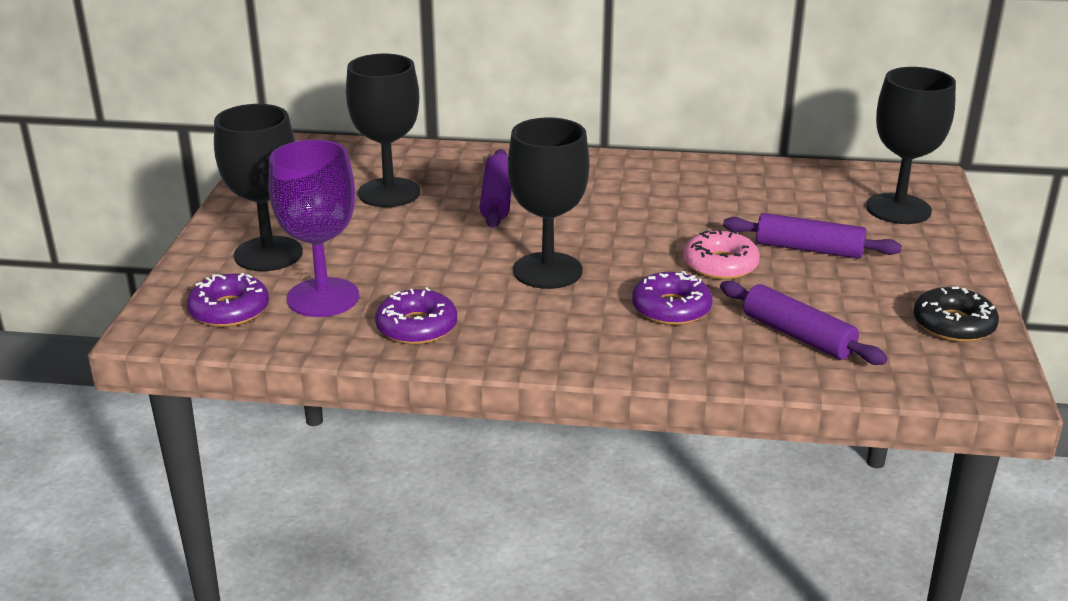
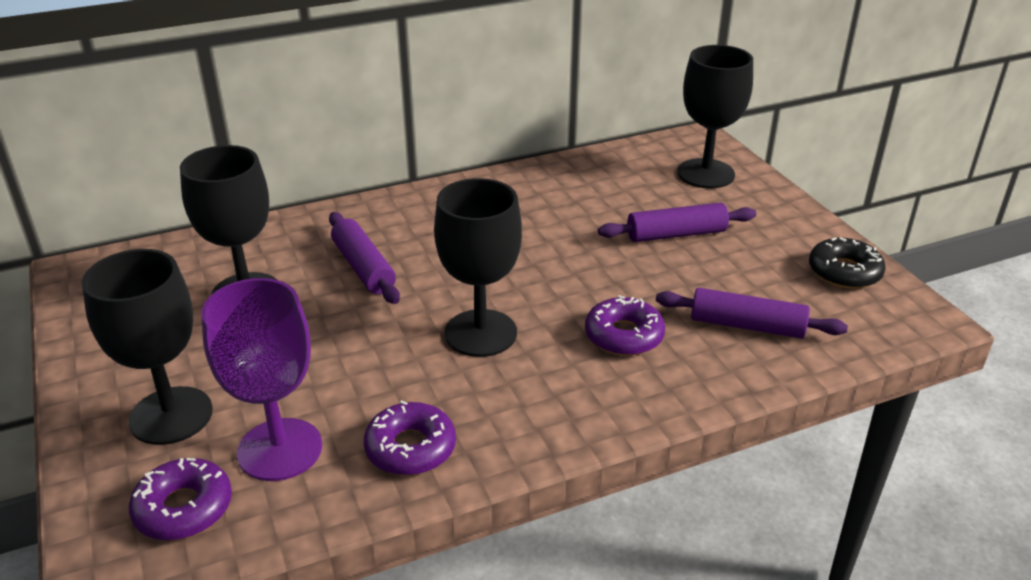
camera: 30 degrees left, 5 degrees up
pink donut [683,230,760,280] -> none

